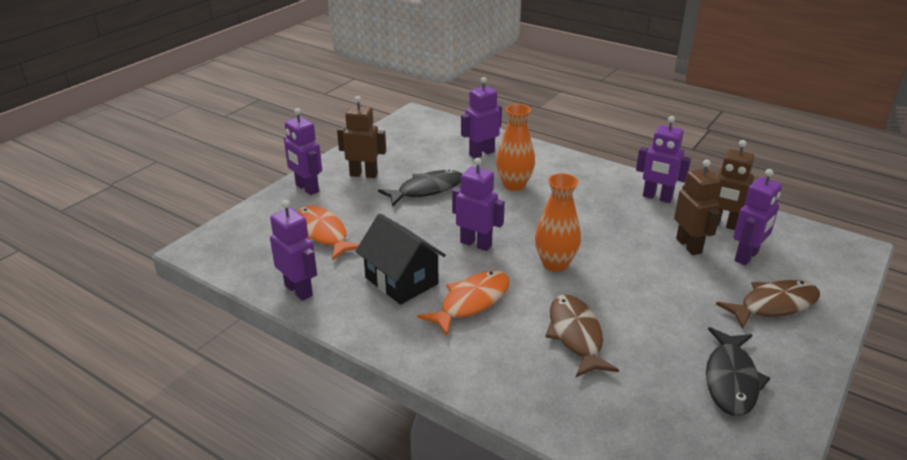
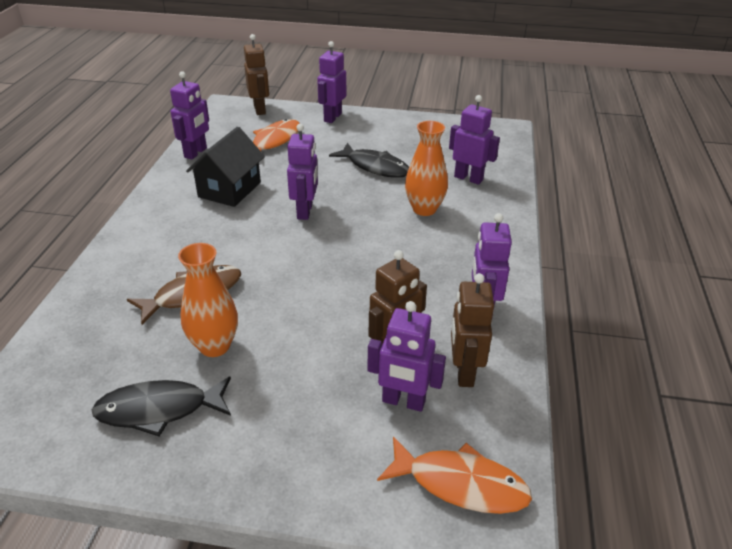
camera: 65 degrees right, 5 degrees up
brown robot [337,96,386,178] -> brown robot moved to [244,34,269,115]
orange fish [417,271,510,336] -> orange fish moved to [377,437,532,514]
orange vase [535,173,581,272] -> orange vase moved to [178,243,238,357]
brown fish [716,280,820,329] -> none

